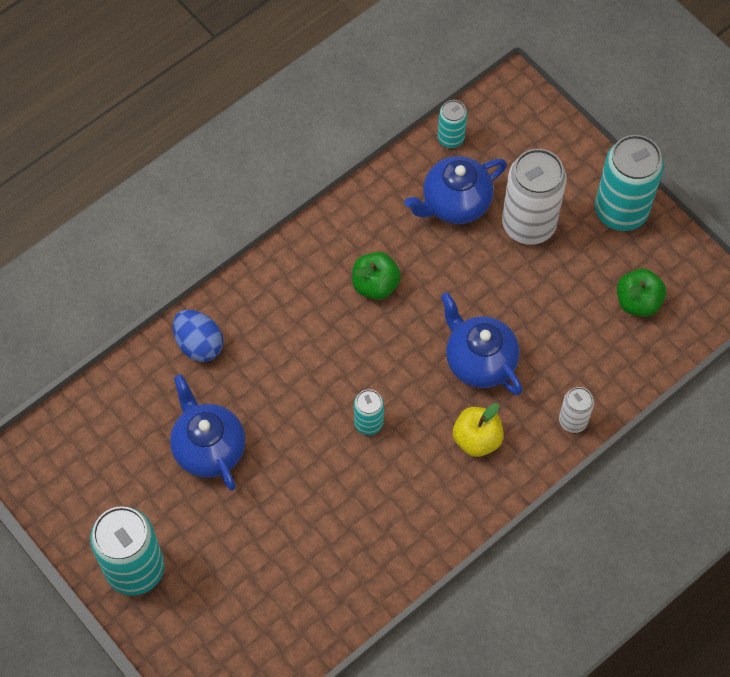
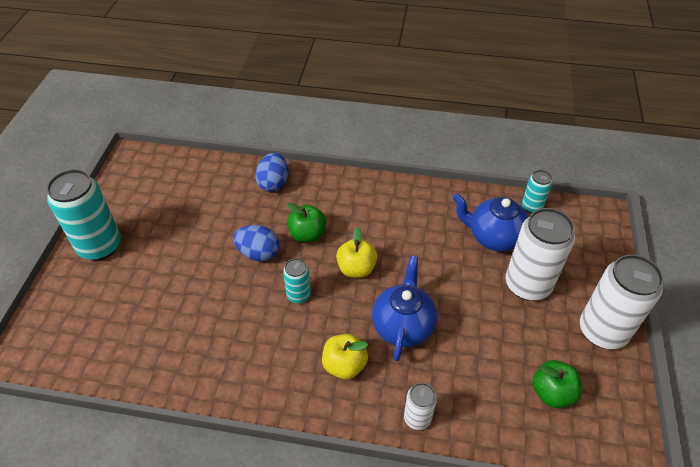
camera: 50 degrees right, 15 degrees down
blue teapot [170,374,246,491] -> none
green apple [352,252,401,300] -> green apple moved to [287,203,326,242]
turquoise can [595,135,664,231] -> white can [580,254,664,349]
none -> blue egg [233,225,280,262]
none -> yellow apple [336,227,377,278]

